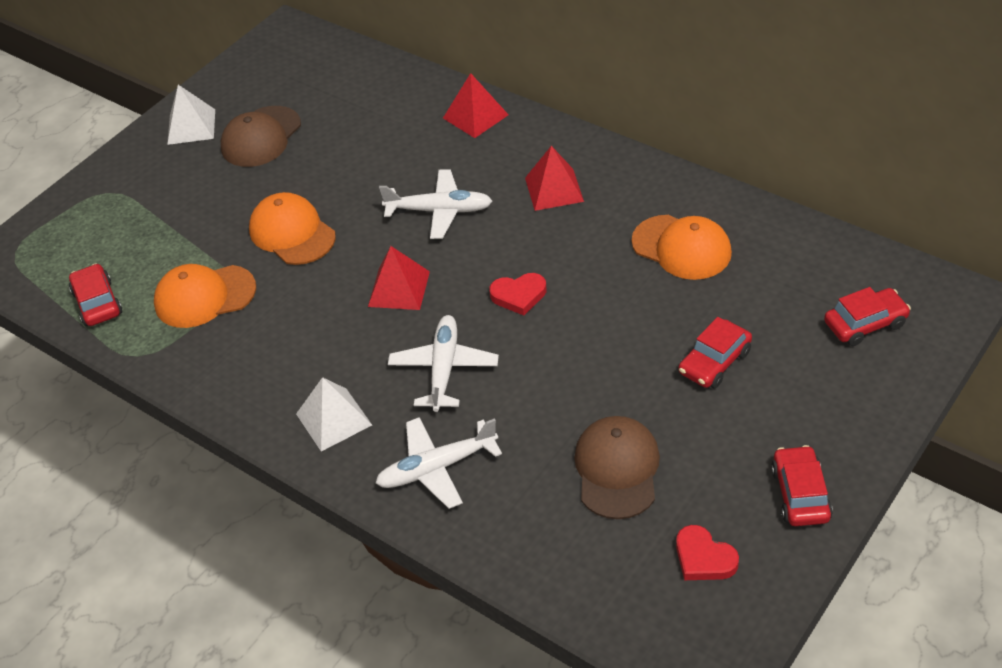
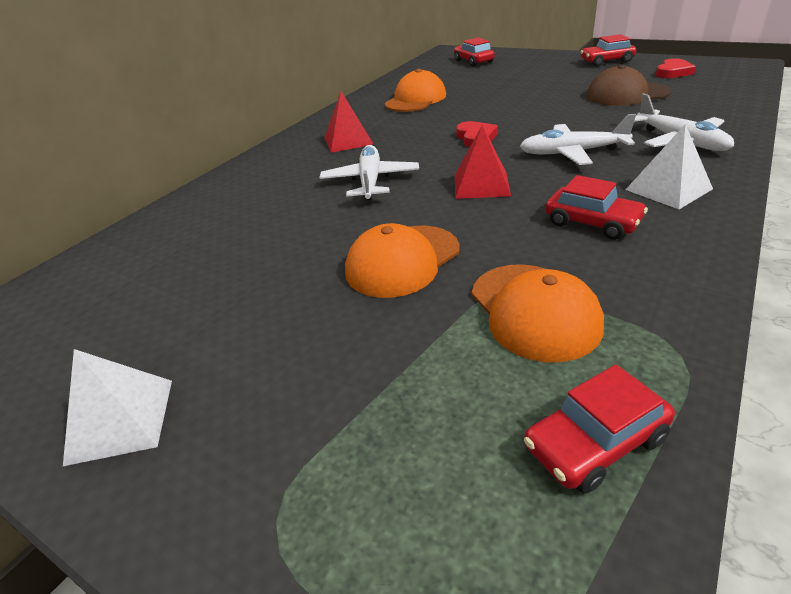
camera: 95 degrees left, 10 degrees down
brown cap [221,106,301,167] -> none
red pyramid [443,73,509,138] -> none
red car [679,317,752,388] -> red car moved to [546,175,648,240]

